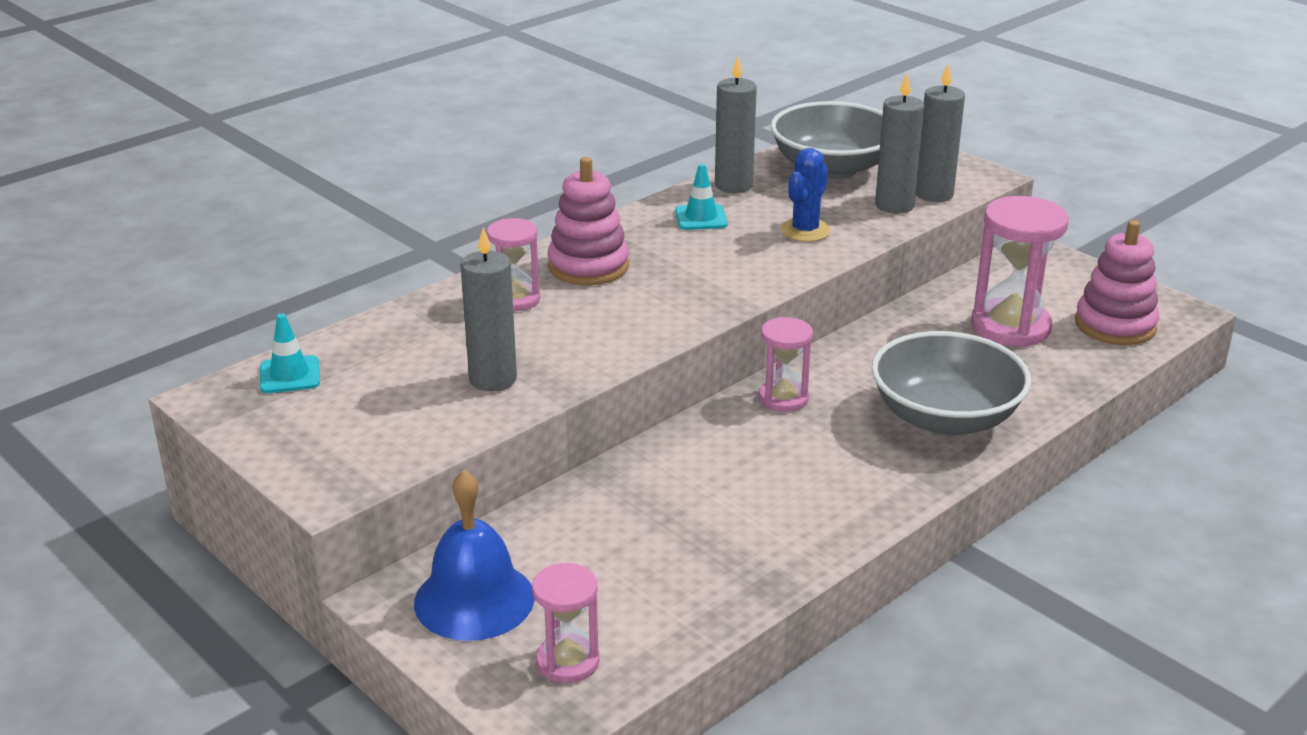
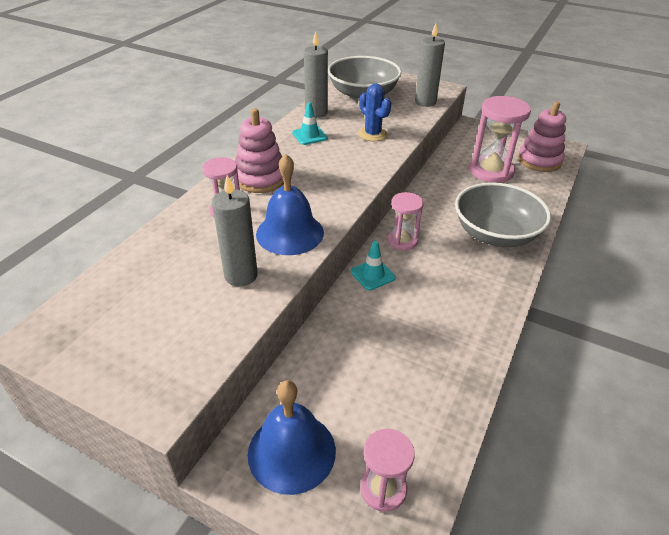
camera: 20 degrees left, 10 degrees up
turquoise traffic cone [260,314,320,393] -> turquoise traffic cone moved to [351,241,396,291]
blue cactus [780,148,831,242] -> blue cactus turned 45 degrees counterclockwise [358,83,391,141]
grey candle [875,74,925,214] -> none
none -> blue bell [256,154,324,255]

